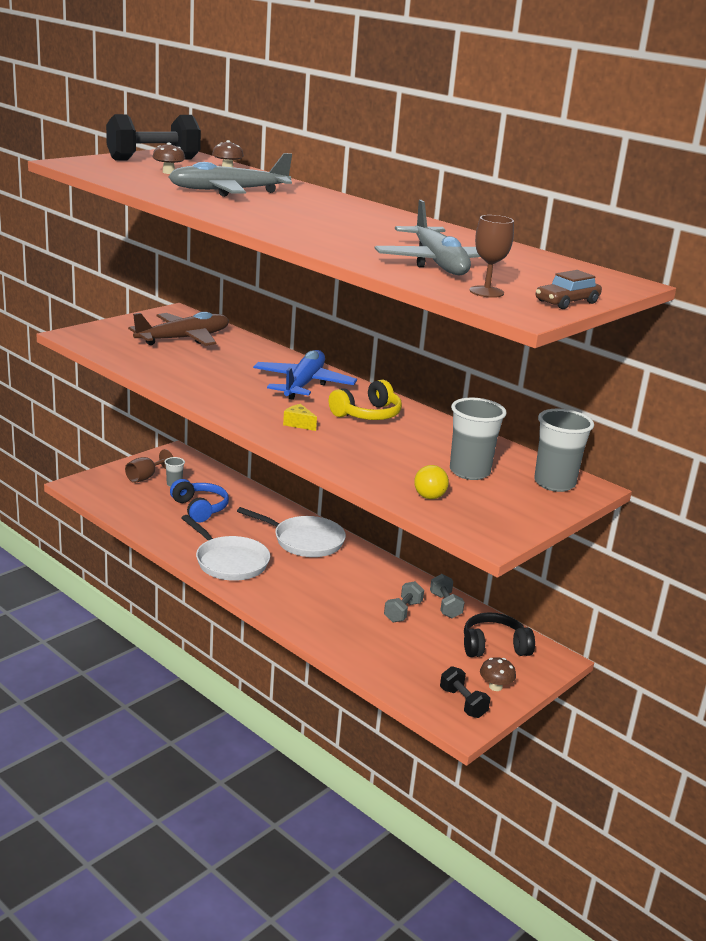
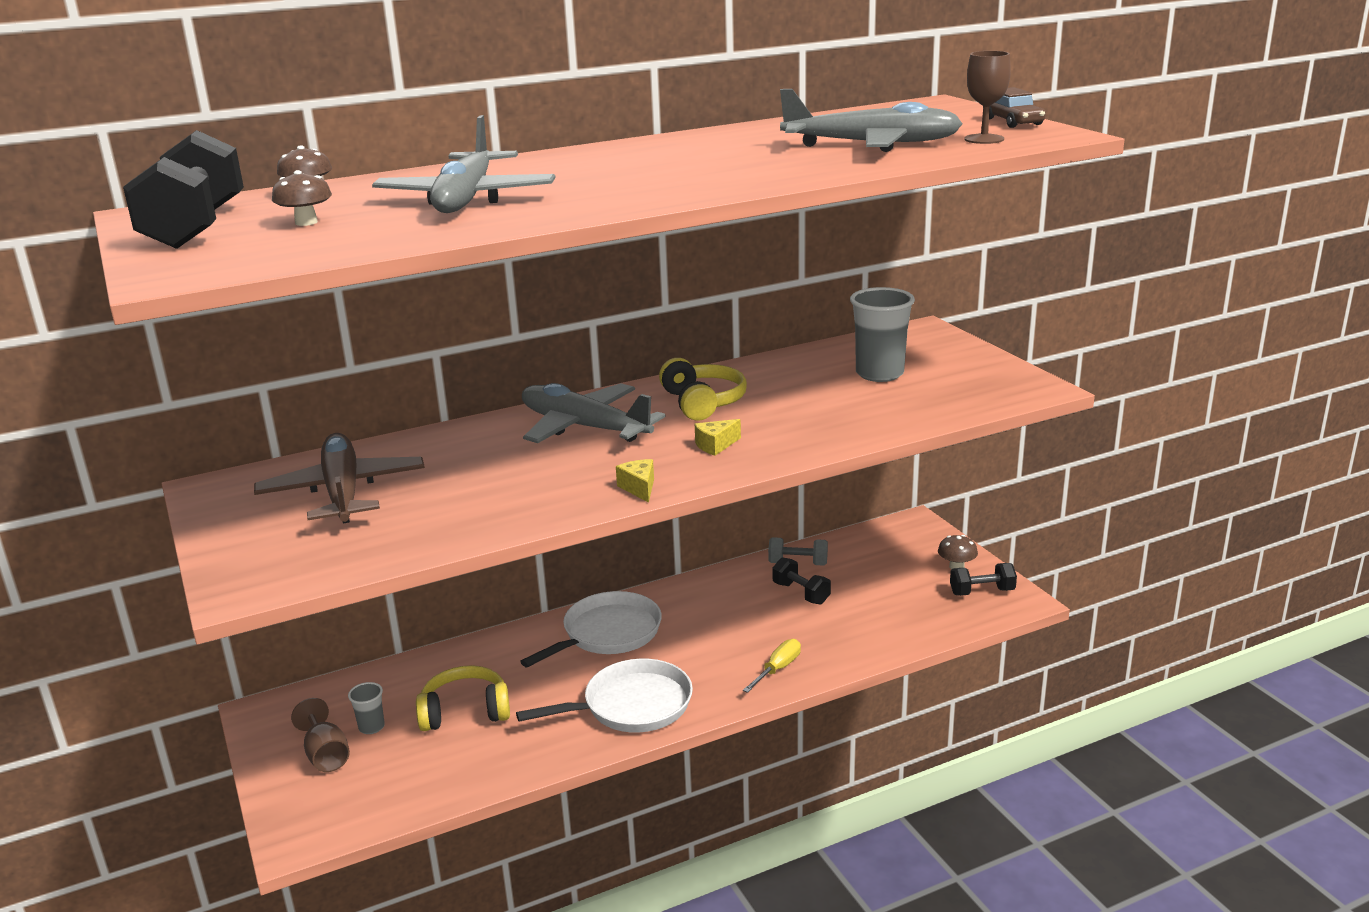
camera: 65 degrees left, 0 degrees up
blue headphones [170,479,229,523] -> yellow headphones [416,665,510,731]
blue plane [253,350,357,400] -> grey plane [522,383,666,443]
grey dumbbell [384,581,424,622] -> black dumbbell [772,557,831,605]
yellow light bulb [414,465,449,499] -> none
black headphones [464,612,535,657] -> none
grey cup [534,409,594,492] -> none
none -> yellow cheese [616,459,654,503]
none -> yellow screwdriver [743,639,801,693]

